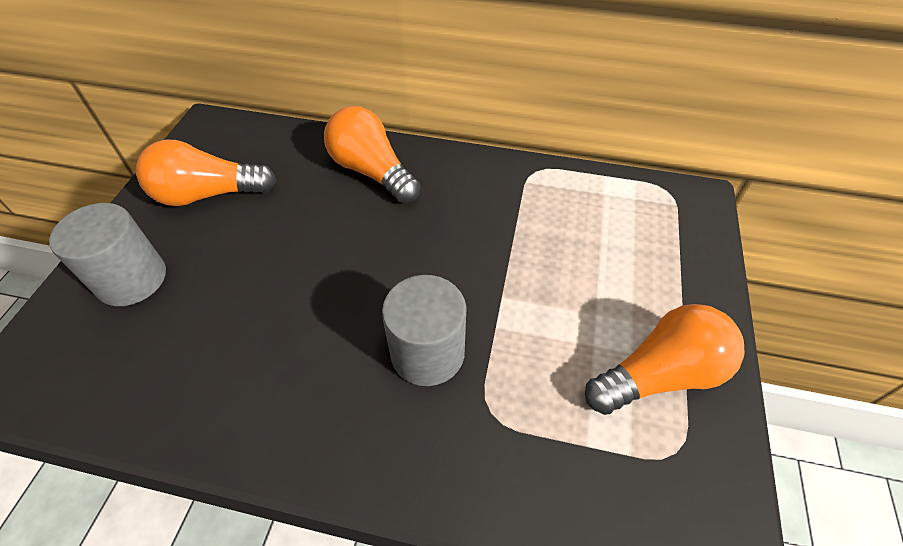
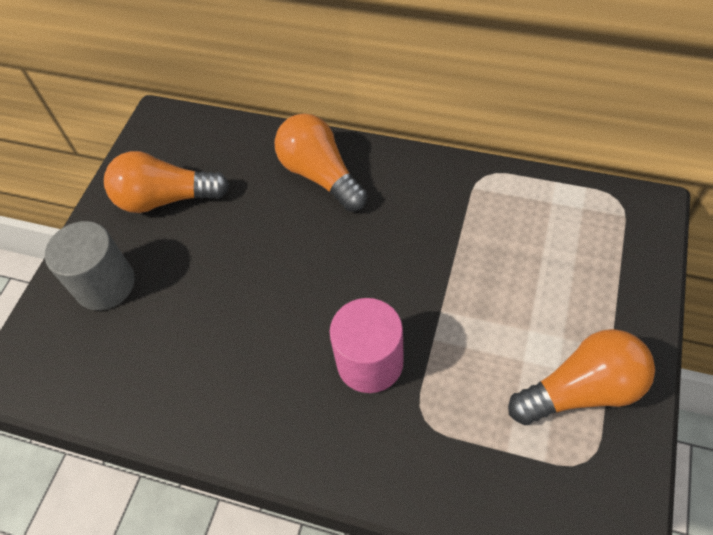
camera: 10 degrees right, 5 degrees up
grey cylinder [382,275,467,386] -> pink cylinder [330,298,404,393]

